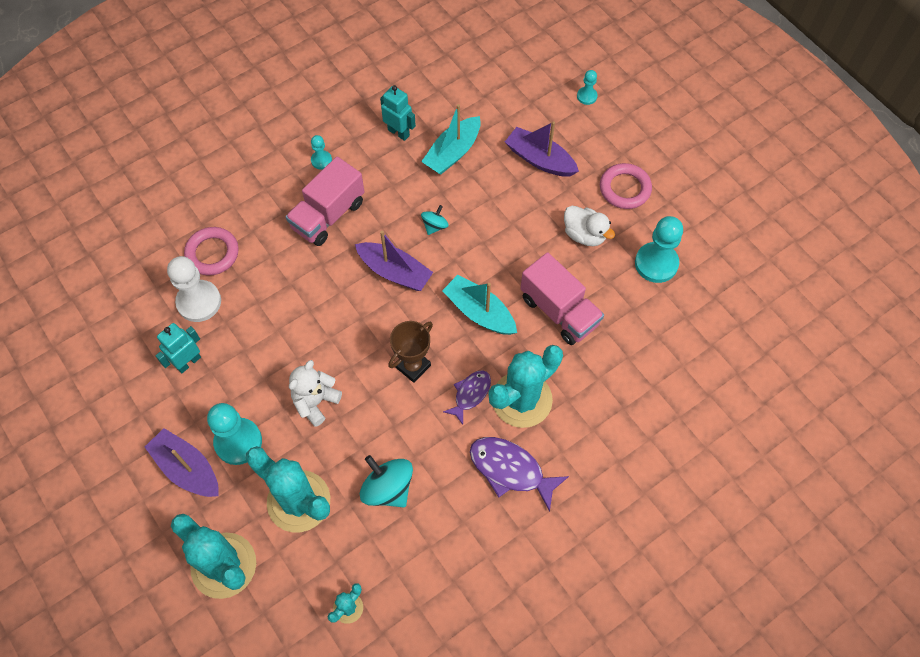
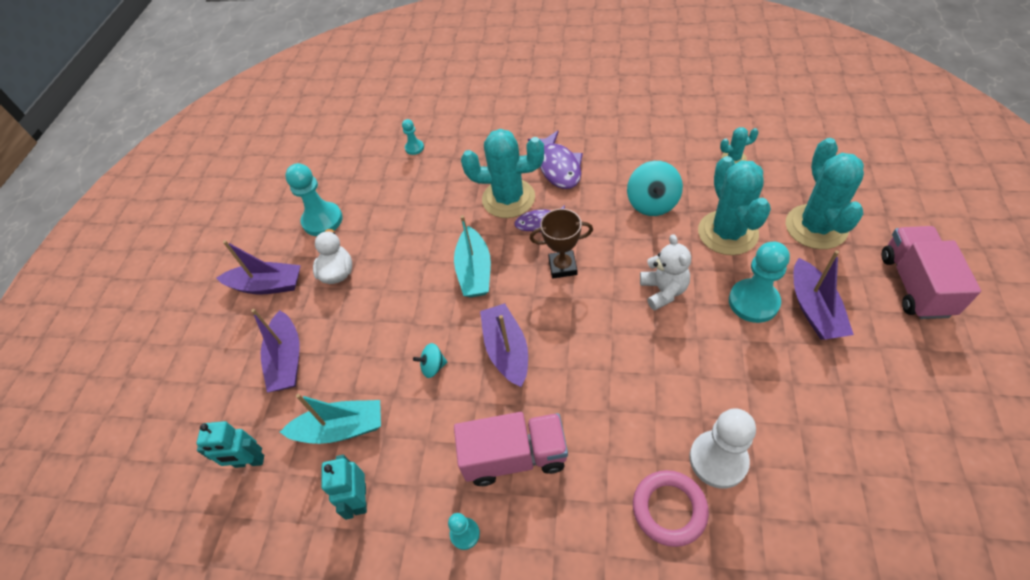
camera: 130 degrees left, 10 degrees down
turquoise robot [155,323,201,373] -> turquoise robot moved to [196,421,264,468]
white teddy bear [289,360,342,427] -> white teddy bear turned 90 degrees counterclockwise [640,234,691,311]
pink truck [520,252,604,345] -> pink truck moved to [882,226,981,319]
turquoise pawn [577,70,598,105] -> turquoise pawn moved to [402,119,424,155]
pink ring [600,163,652,209] -> purple boat [217,240,301,295]

